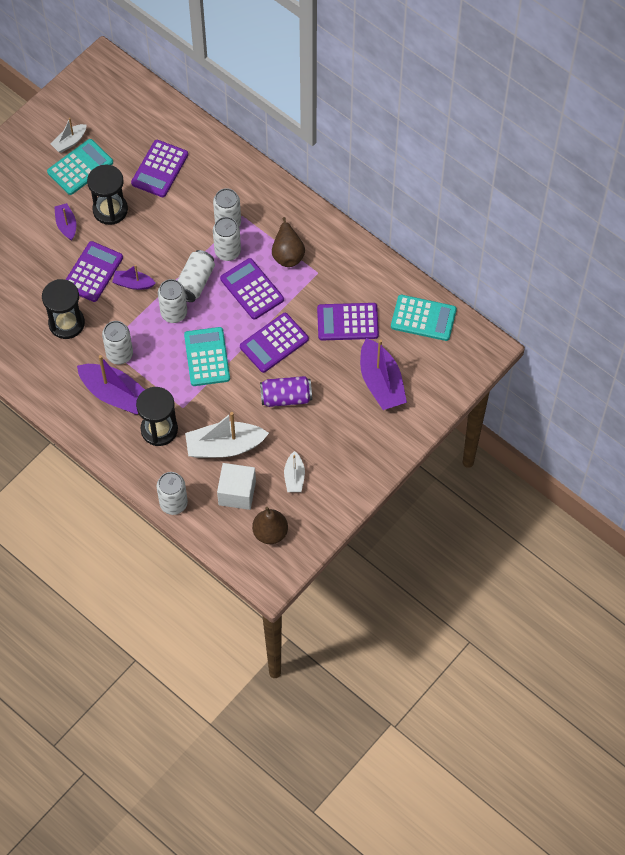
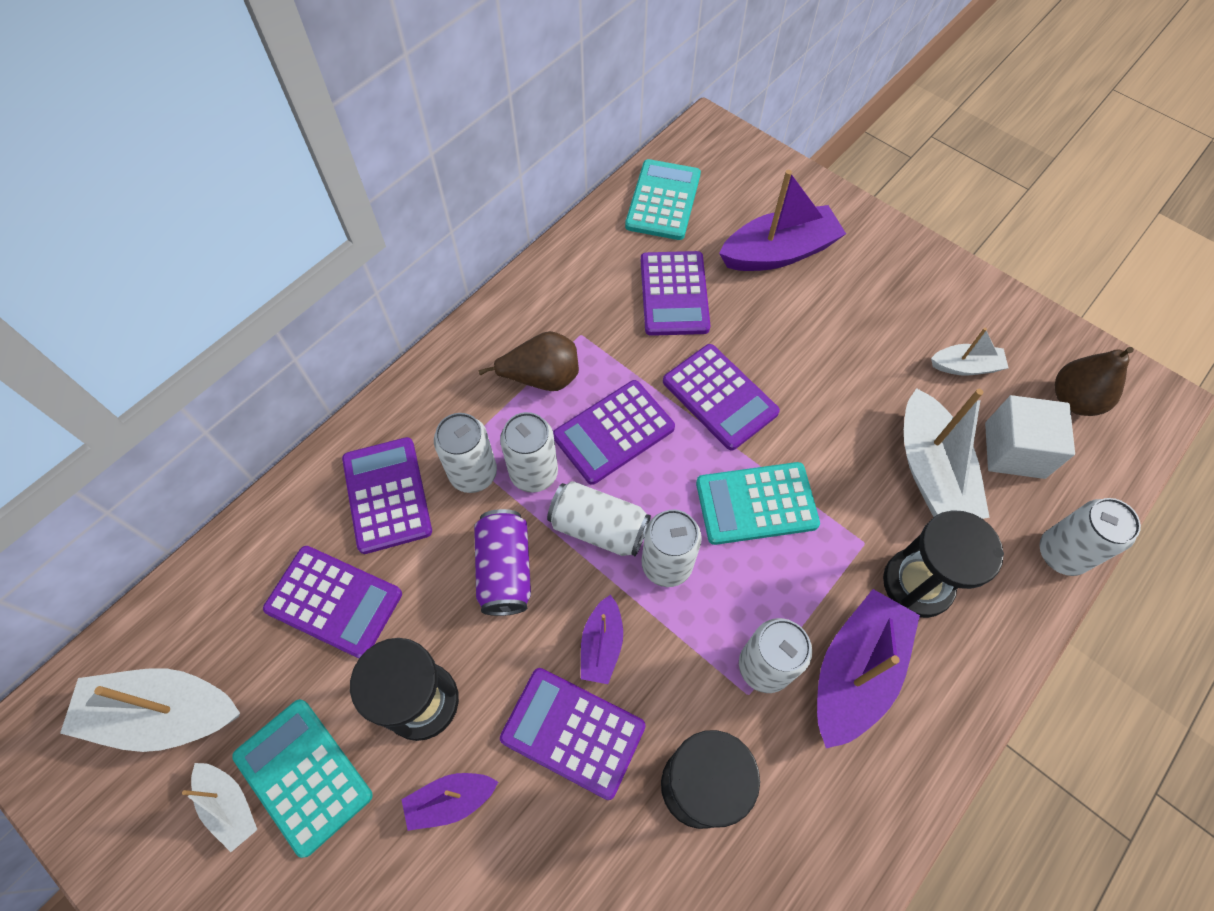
camera: 90 degrees left, 0 degrees up
purple can [260,376,312,407] -> purple can moved to [474,509,531,616]
none -> white boat [60,668,240,752]
none -> purple calculator [342,437,432,554]

